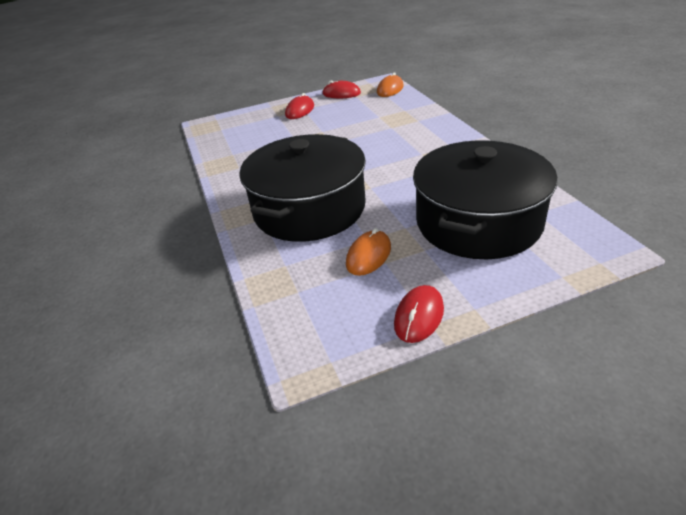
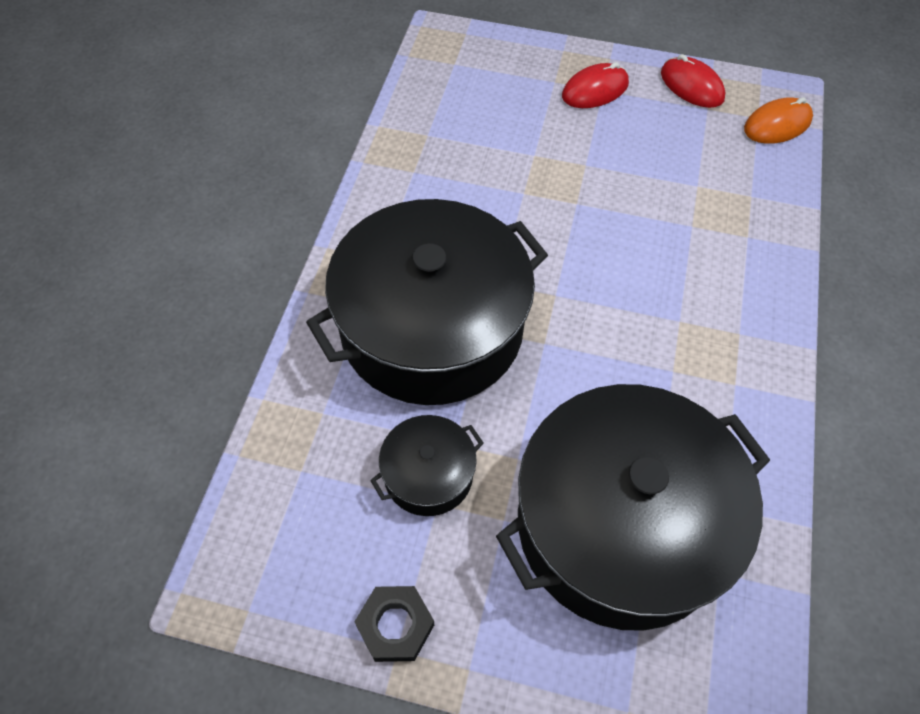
camera: 30 degrees right, 20 degrees up
orange mouse [346,228,391,276] -> black pot [370,415,484,516]
red mouse [394,285,444,343] -> black nut [354,586,434,662]

